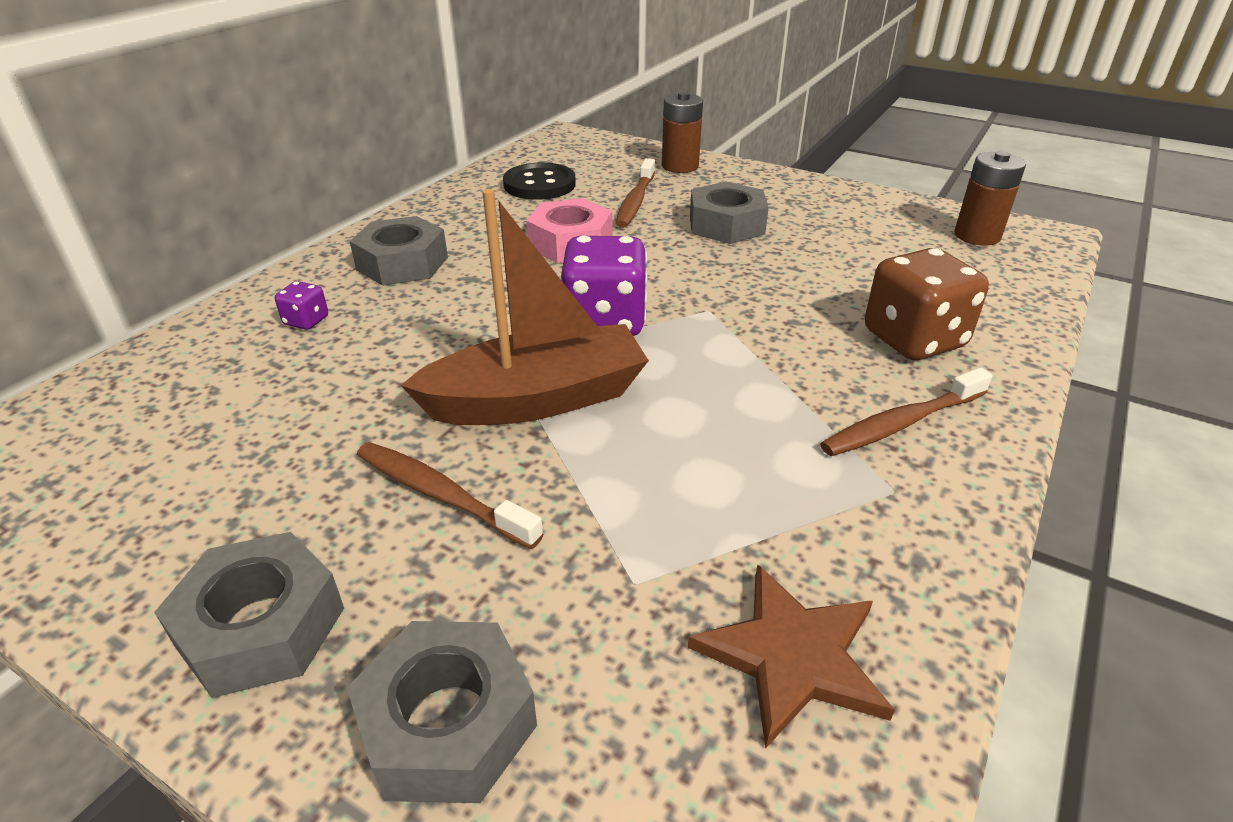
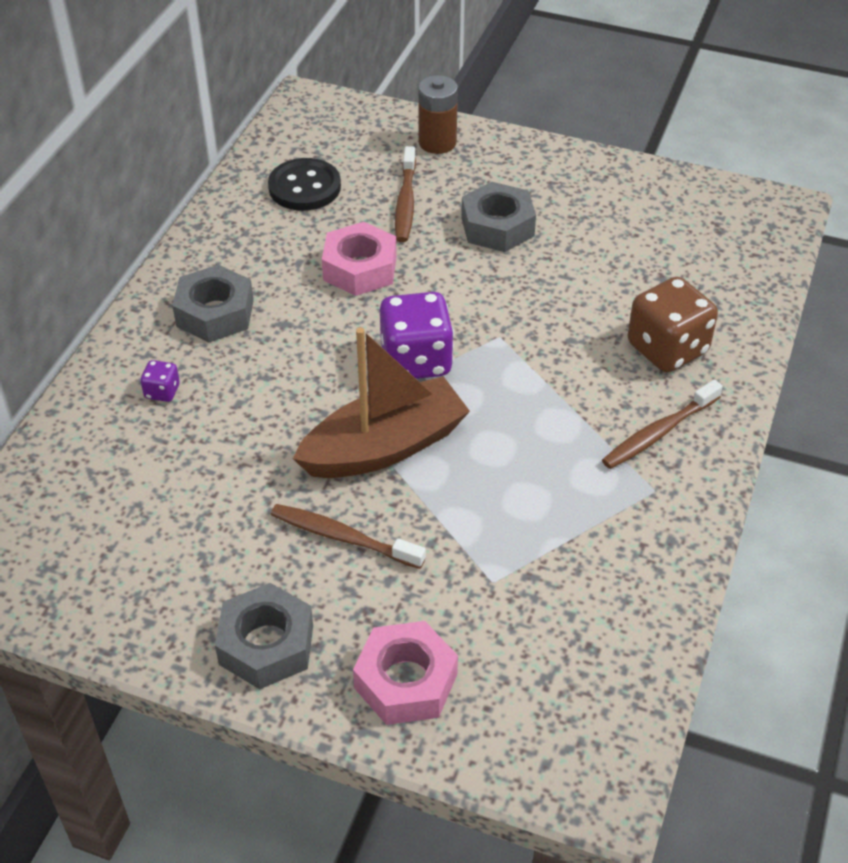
camera: 10 degrees left, 10 degrees up
grey nut [347,621,537,803] -> pink nut [353,621,458,725]
brown star [688,564,895,748] -> none
brown battery [954,151,1026,246] -> none

